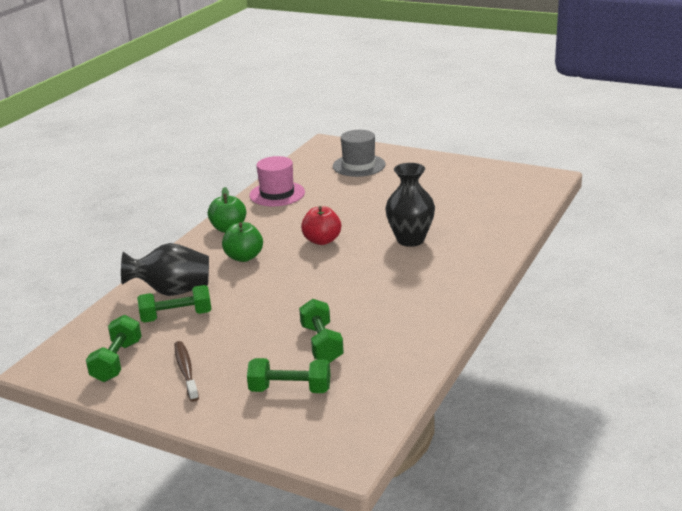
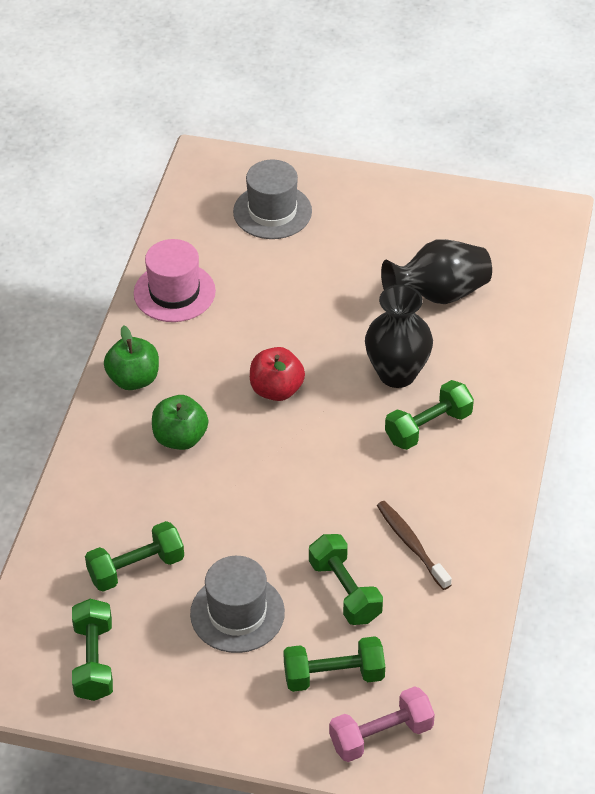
camera: 15 degrees left, 20 degrees up
black vase [121,243,209,296] -> black vase moved to [381,239,492,304]
brown toothbrush [175,341,199,402] -> brown toothbrush moved to [377,501,452,590]
none -> grey hat [190,556,285,653]
none -> pink dumbbell [329,686,435,762]
none -> green dumbbell [385,380,474,450]

